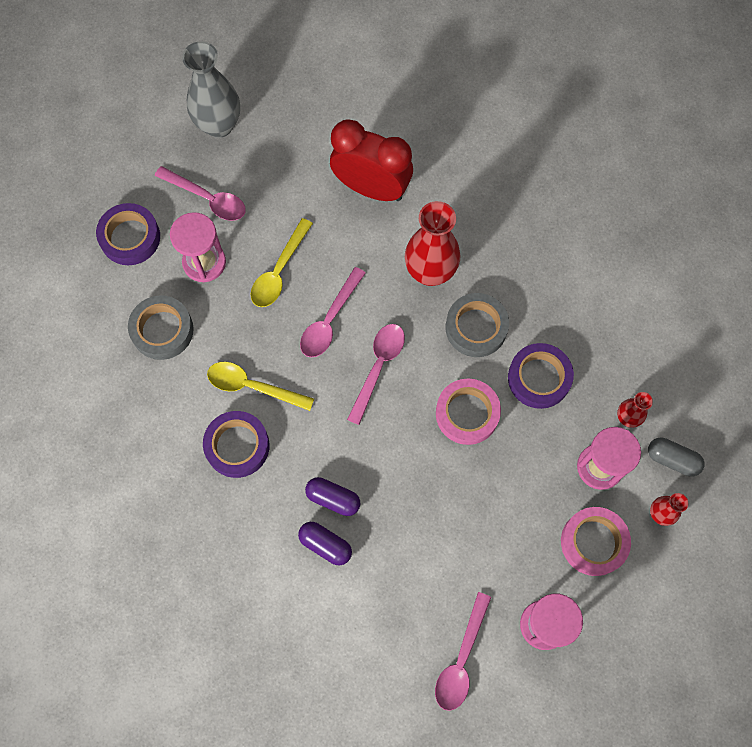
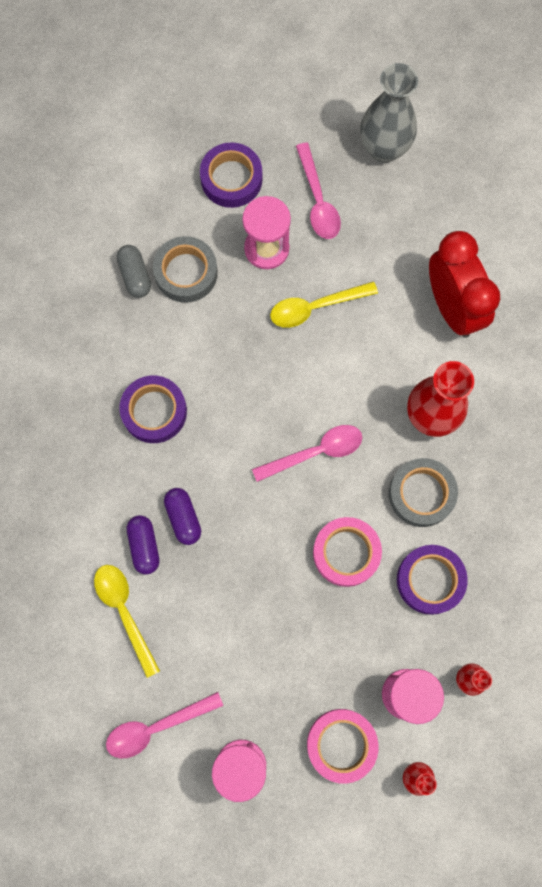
camera: 45 degrees right, 5 degrees up
yellow spoon [207,362,314,411] -> yellow spoon moved to [94,565,160,678]
pink spoon [300,267,366,357] -> none
grey capsule [648,438,704,476] -> grey capsule moved to [117,245,151,298]

